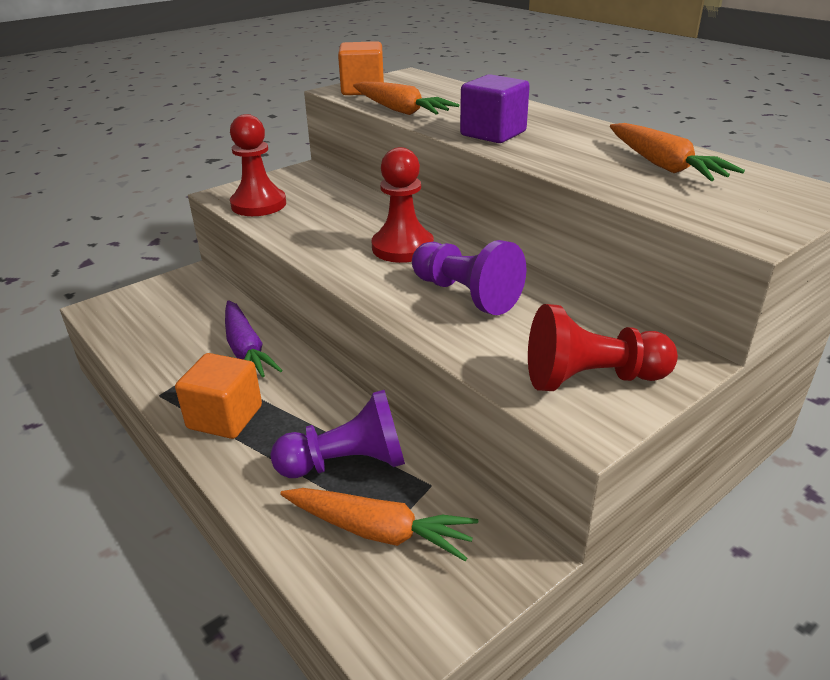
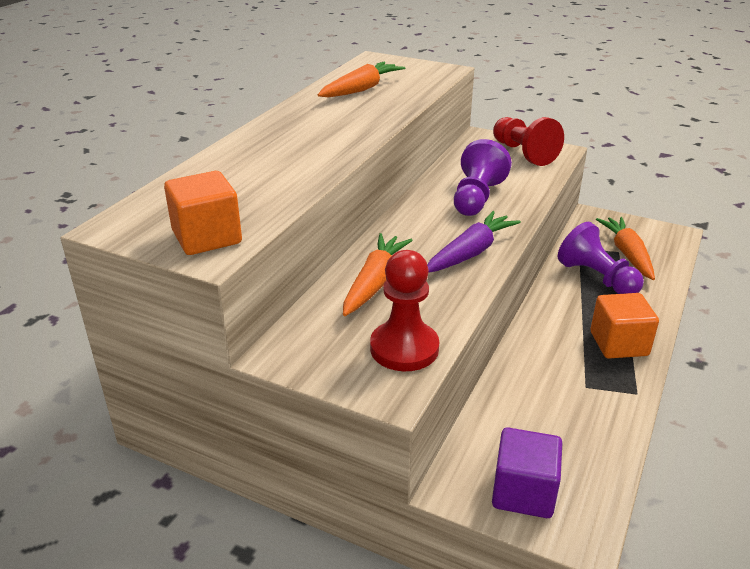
camera: 115 degrees left, 0 degrees up
purple carrot [225,300,283,377] -> purple carrot moved to [427,211,521,273]
orange carrot [353,81,459,115] -> orange carrot moved to [343,233,413,316]
red pawn [372,147,434,263] -> none
purple cube [460,74,530,143] -> purple cube moved to [492,427,562,518]

